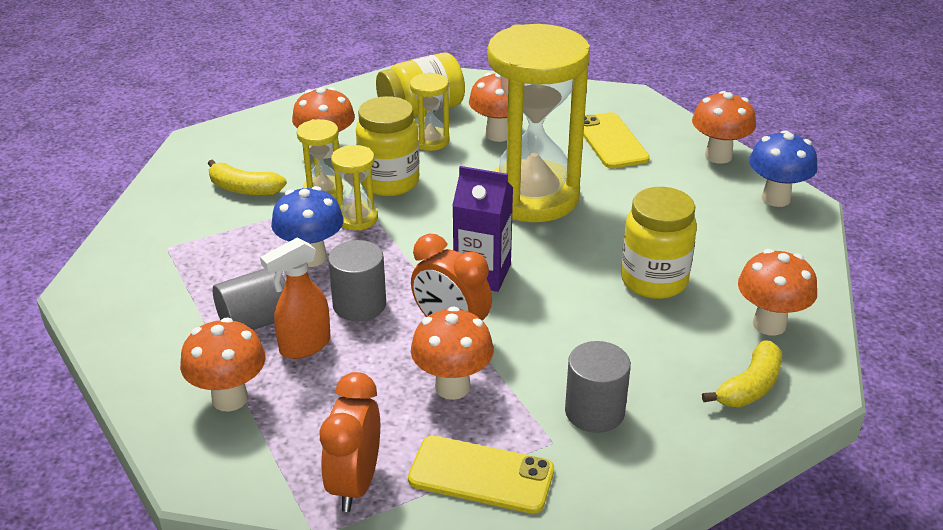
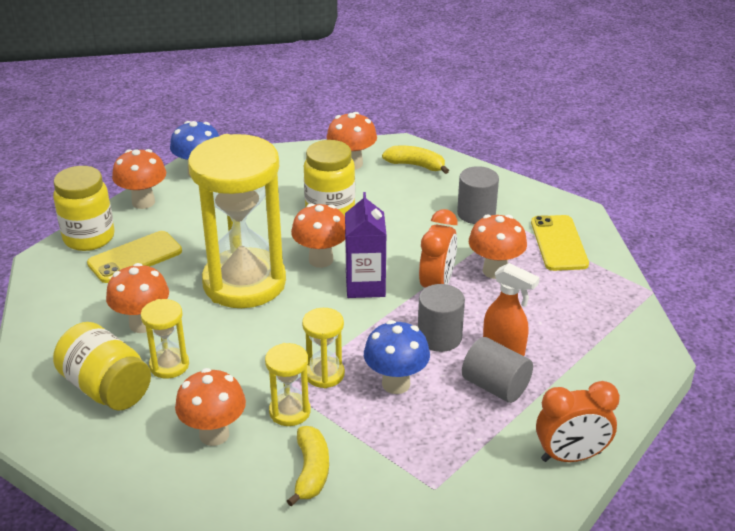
camera: 110 degrees left, 0 degrees up
orange mushroom [180,318,266,411] -> orange mushroom moved to [291,204,345,268]
orange clock [320,372,380,512] -> orange clock moved to [536,381,620,462]
yellow jar [356,96,419,196] -> yellow jar moved to [53,166,115,251]

